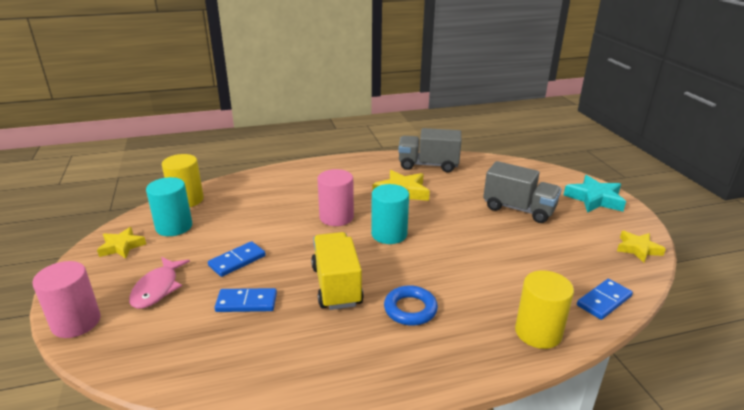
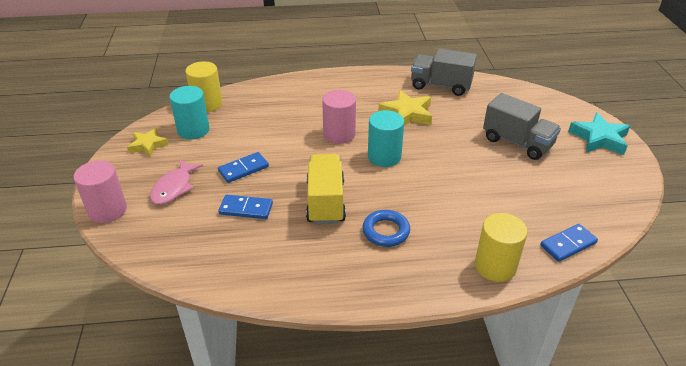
camera: 10 degrees right, 10 degrees up
yellow star [617,231,666,263] -> none

